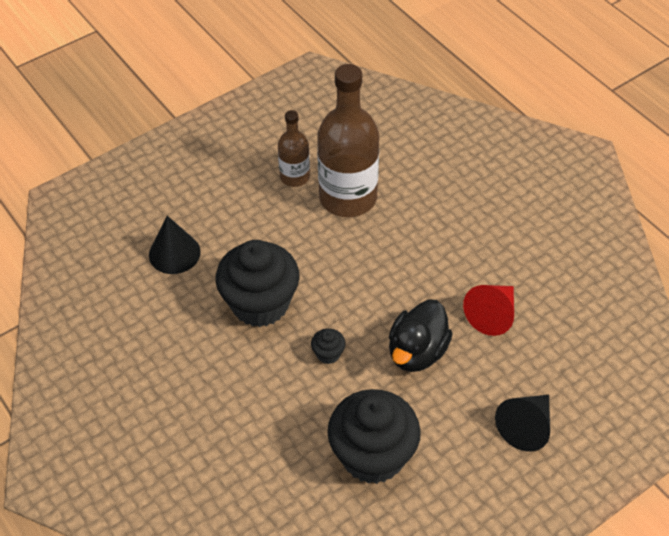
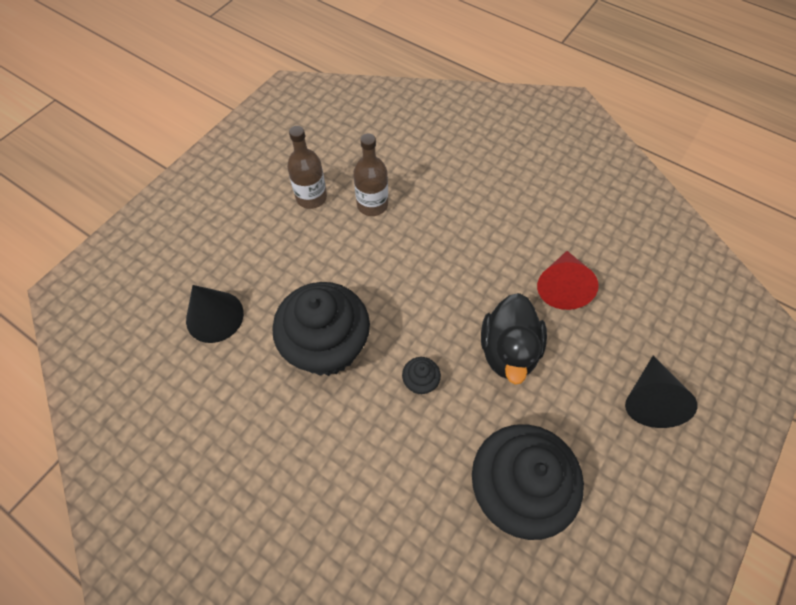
camera: 20 degrees left, 10 degrees up
brown bottle [317,64,379,217] -> brown bottle [353,134,388,216], size x0.53

